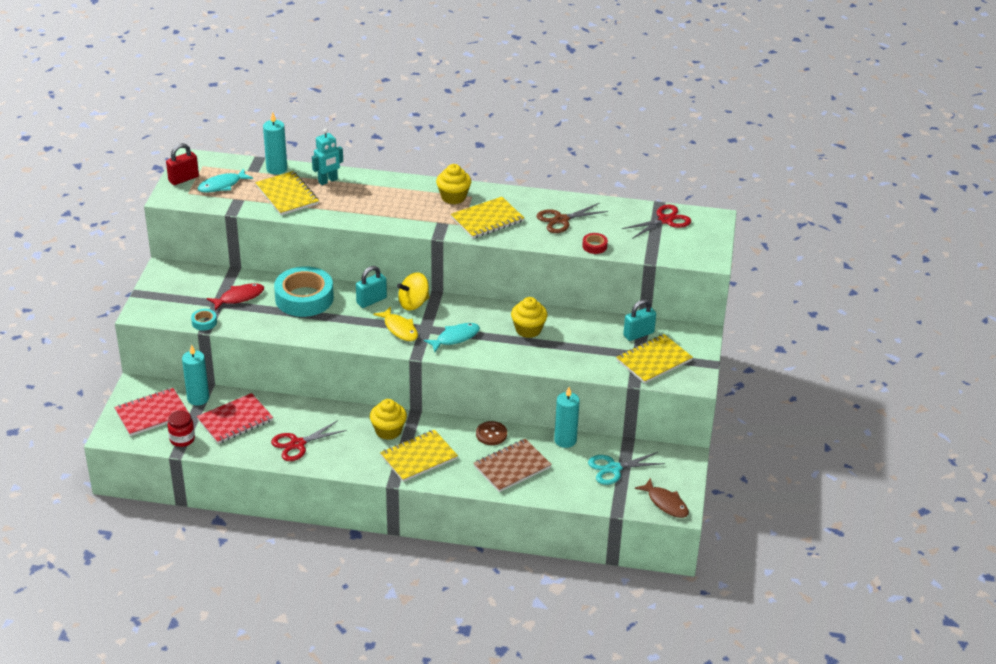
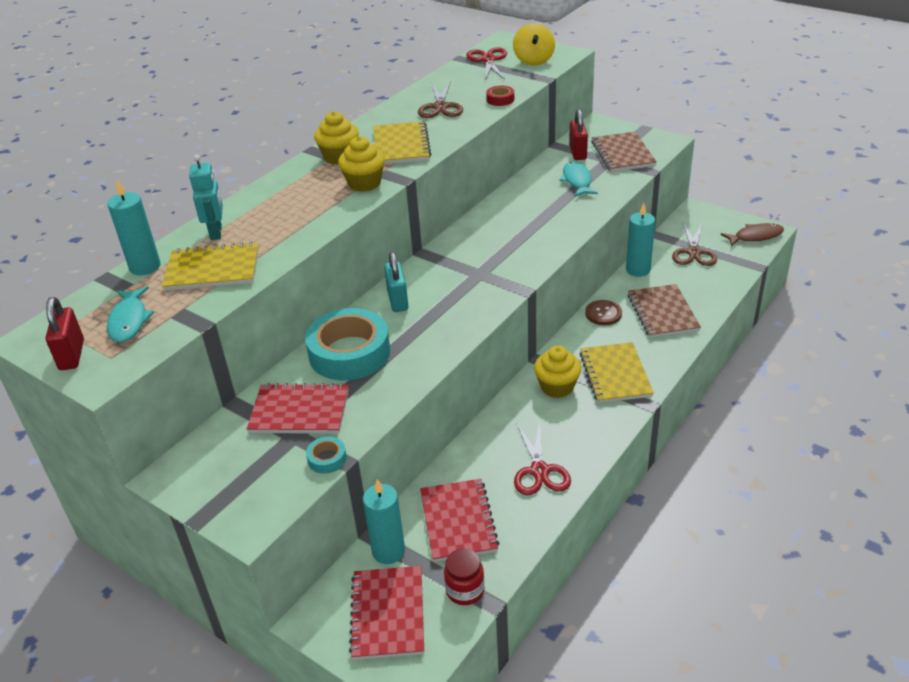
camera: 60 degrees left, 0 degrees up
red fish [207,283,264,311] -> red notebook [247,383,349,434]
yellow fish [373,306,418,341] -> none
yellow spinning top [397,272,429,310] -> yellow spinning top moved to [513,23,555,66]
turquoise fish [423,323,480,352] -> turquoise fish moved to [559,161,598,197]
yellow cupcake [511,297,548,338] -> yellow cupcake moved to [338,136,385,192]
turquoise scissors [588,452,665,485] -> brown scissors [672,223,717,266]
yellow notebook [616,334,693,384] -> brown notebook [591,132,657,172]
turquoise padlock [623,299,656,341] -> red padlock [569,109,588,160]

